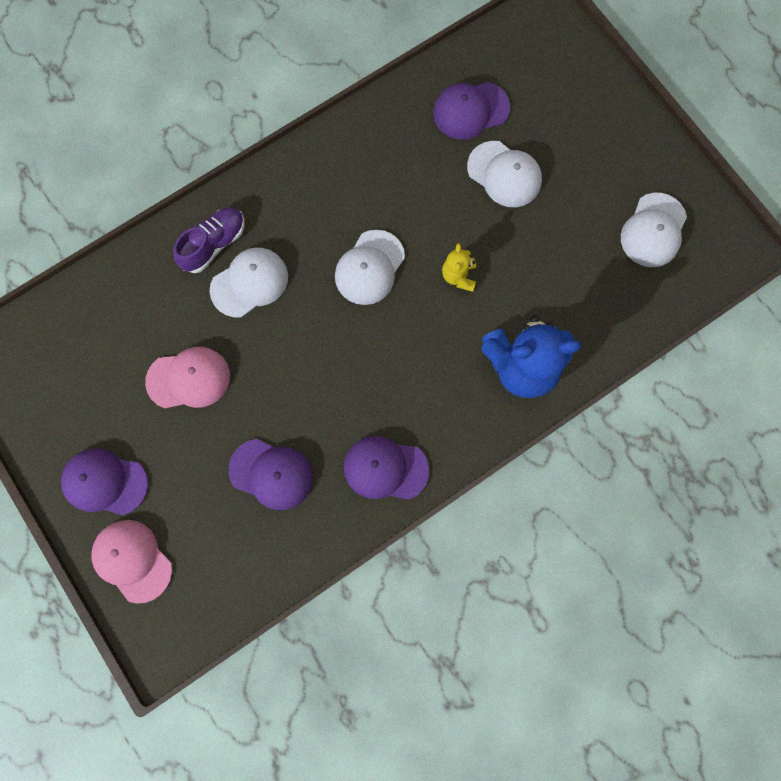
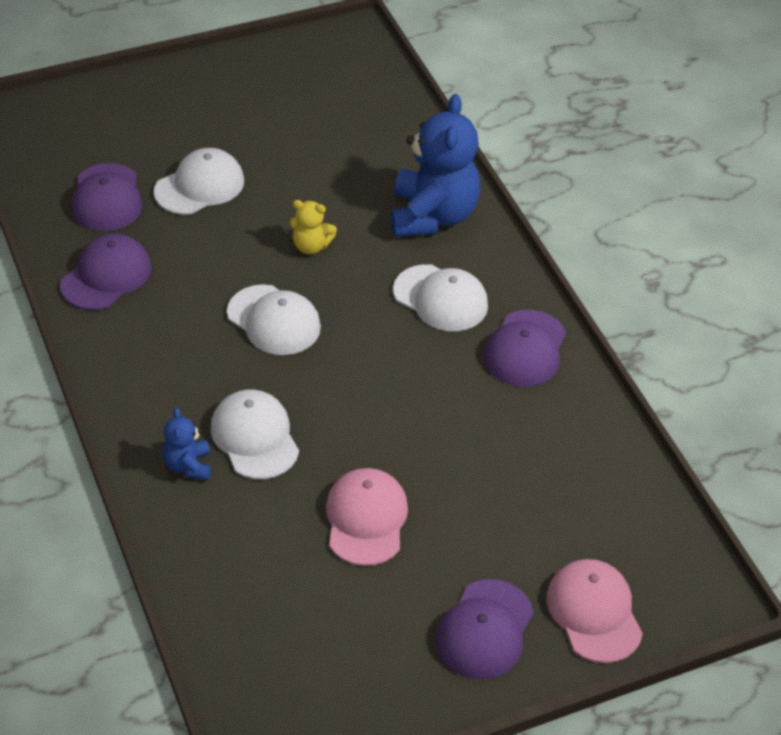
camera: 80 degrees left, 30 degrees down
pink cap [91,520,172,604] -> pink cap turned 105 degrees clockwise [546,559,643,663]
purple shoe [173,207,245,273] -> blue teddy bear [163,407,211,480]
purple cap [229,439,313,510] -> purple cap moved to [60,233,151,310]
white cap [621,193,687,267] -> white cap moved to [393,264,488,331]

